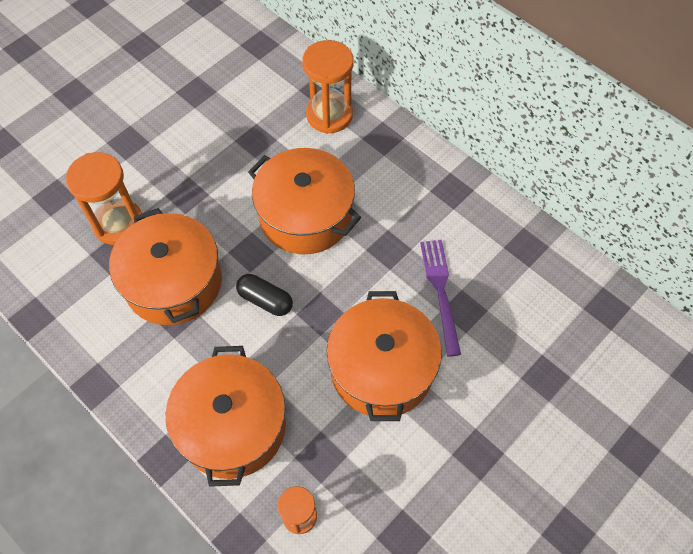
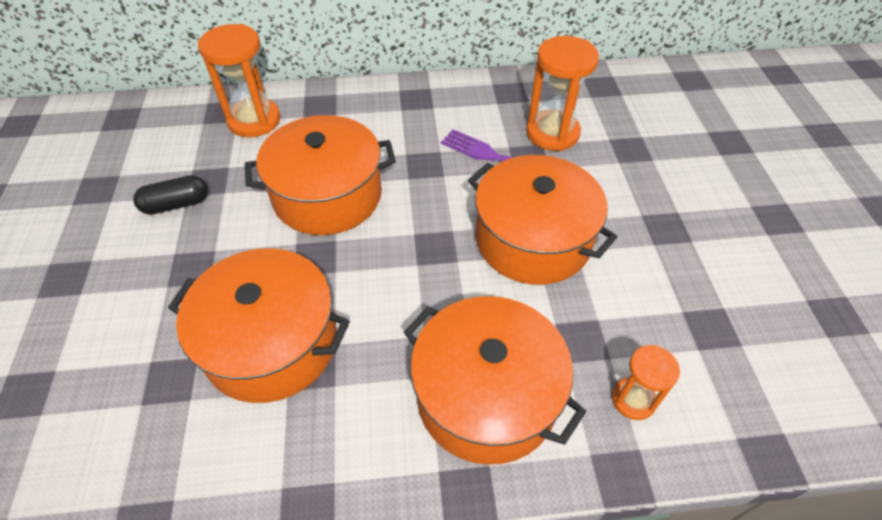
camera: 50 degrees left, 10 degrees down
orange hourglass [66,152,142,245] -> orange hourglass moved to [526,36,599,151]
black capsule [236,274,293,316] -> black capsule moved to [133,175,208,215]

